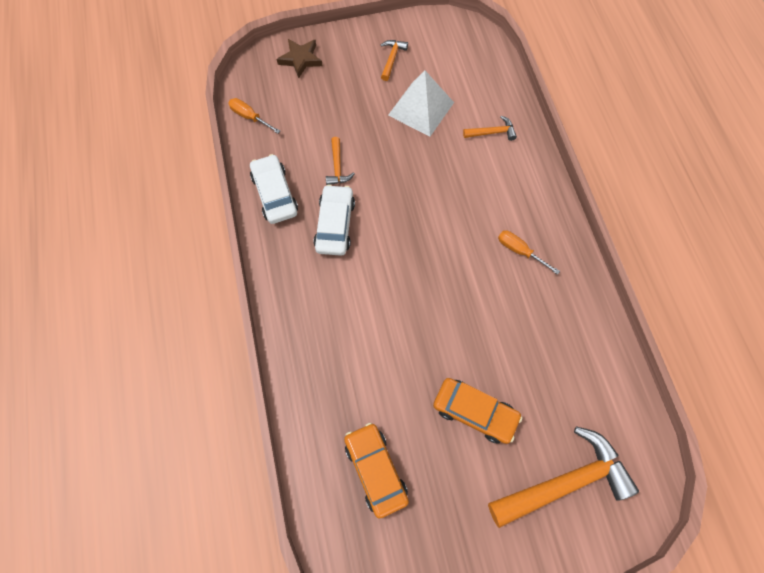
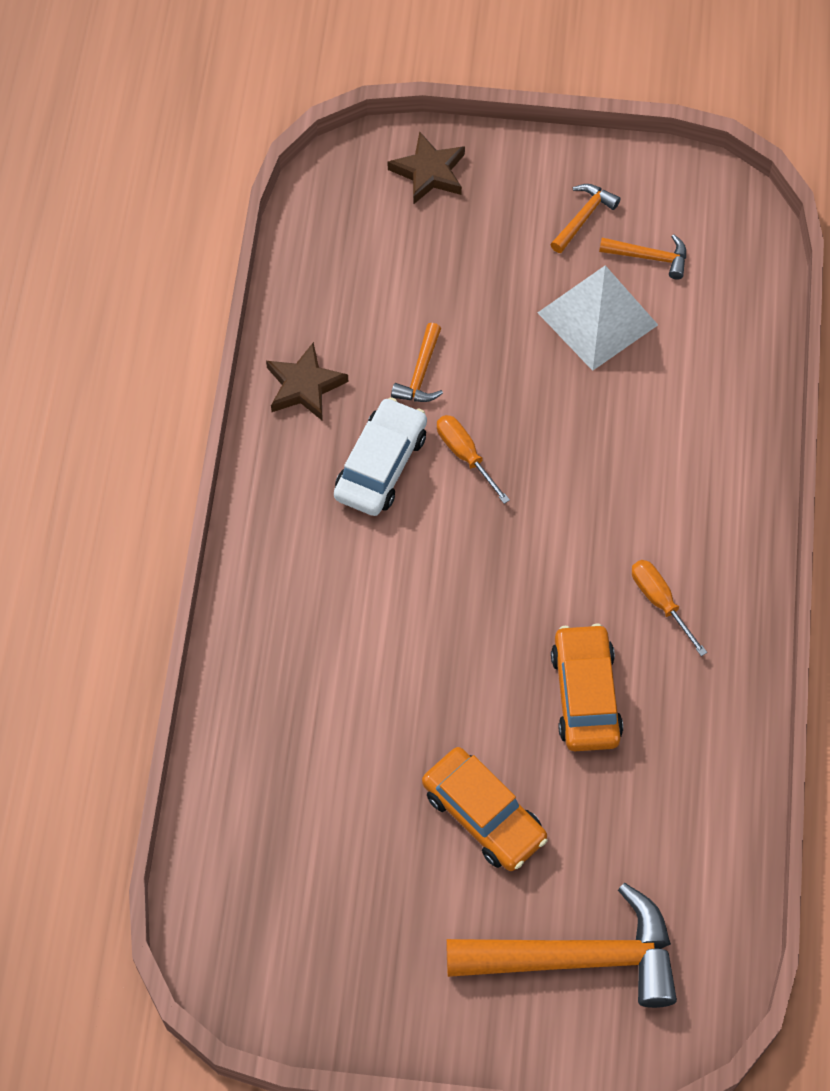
camera: 20 degrees right, 5 degrees down
orange screwdriver [228,98,280,134] -> orange screwdriver moved to [437,415,510,504]
white car [250,154,298,224] -> brown star [266,342,348,421]
orange car [344,423,409,519] -> orange car moved to [551,623,623,751]
orange hammer [463,115,517,141] -> orange hammer moved to [599,234,686,280]

